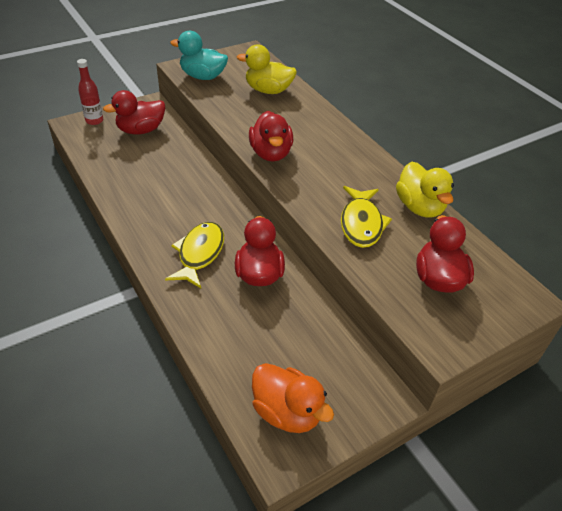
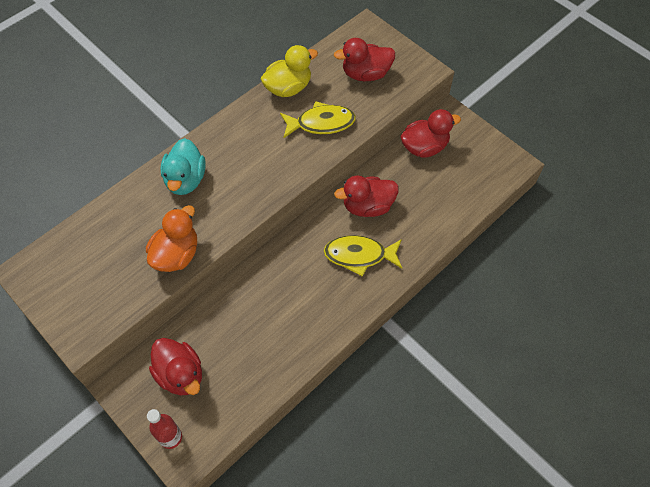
camera: 100 degrees left, 15 degrees up
turquoise duck [170,31,228,80] -> turquoise duck moved to [160,138,206,195]
yellow duck [237,44,297,94] -> none
red duck [249,111,293,162] -> red duck moved to [401,109,461,158]
orange duck [252,363,334,433] -> orange duck moved to [146,205,197,272]

